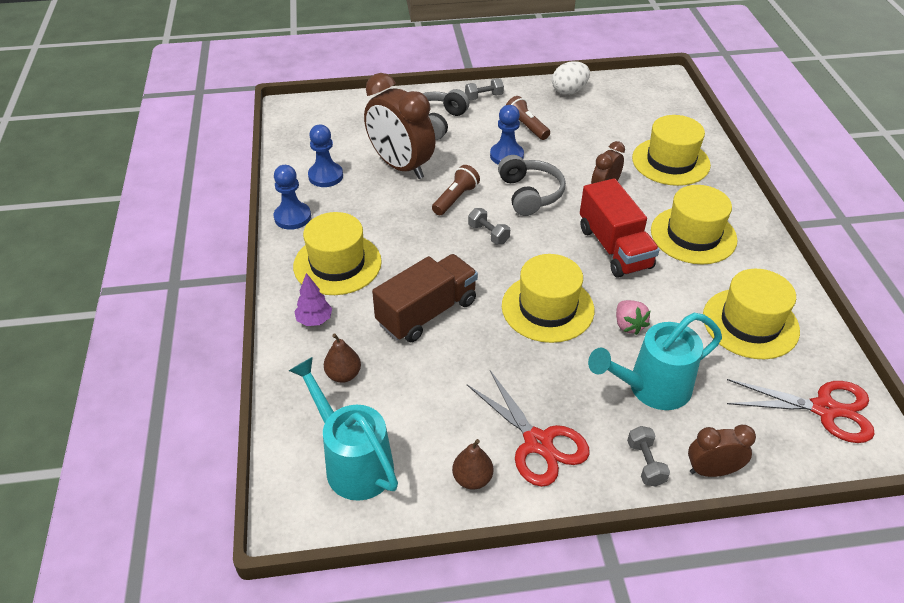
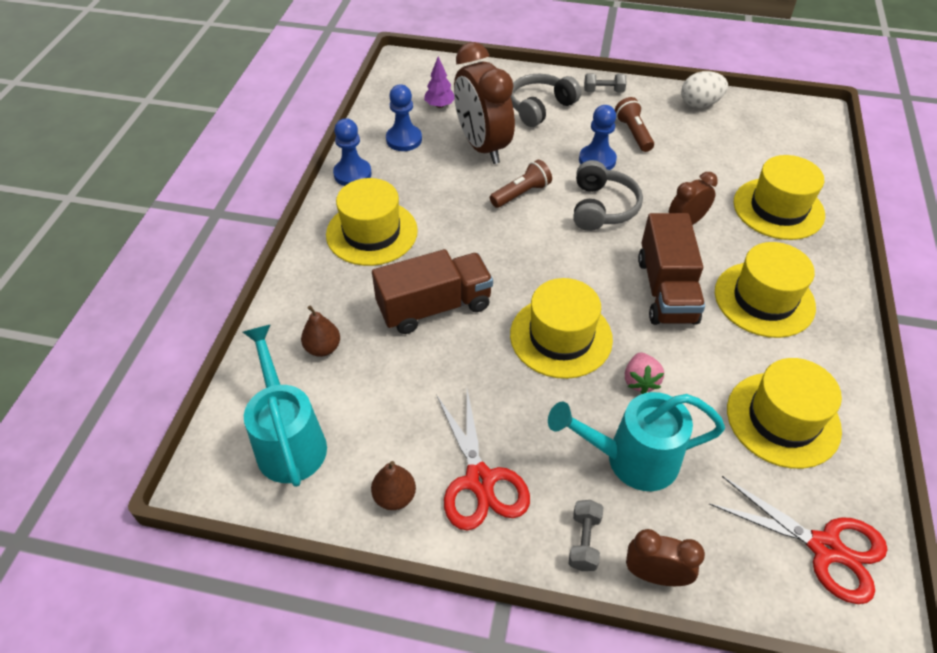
camera: 20 degrees right, 5 degrees up
purple tree [294,273,332,326] -> purple tree moved to [424,56,454,108]
grey dumbbell [468,208,510,244] -> none
red truck [580,178,659,278] -> brown truck [638,213,705,325]

